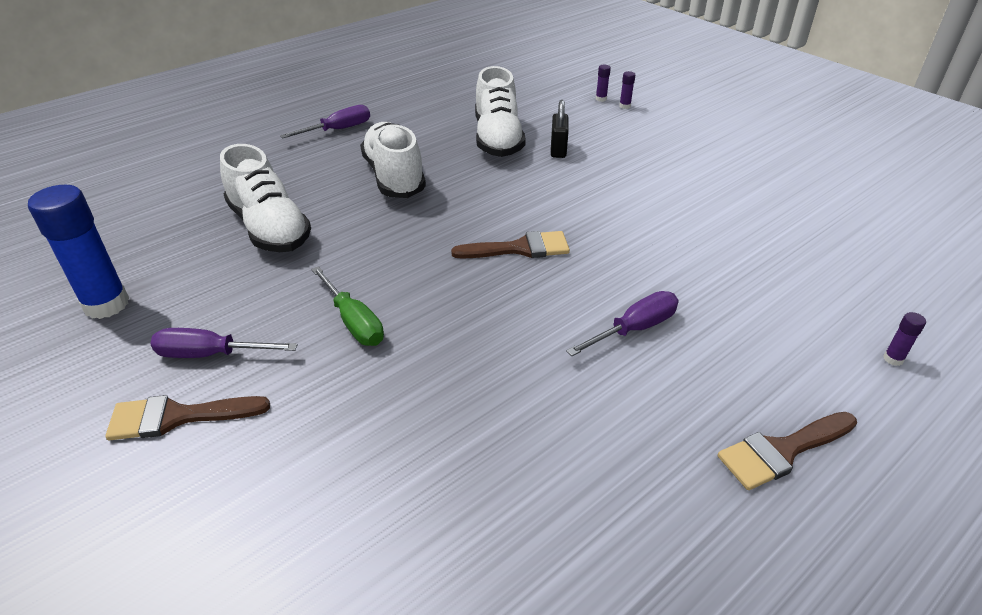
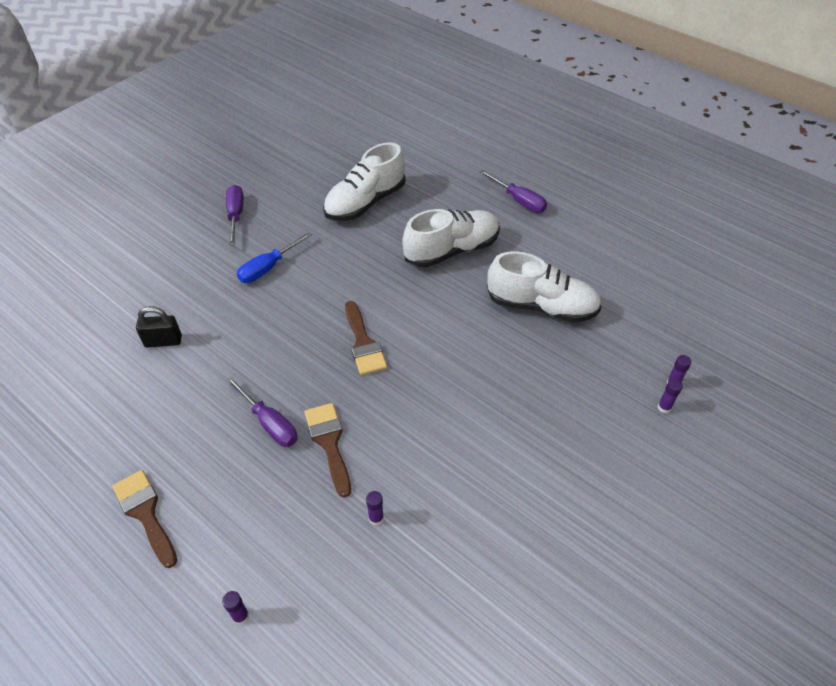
camera: 80 degrees right, 10 degrees up
blue glue stick [28,185,129,319] -> none
brown brush [105,395,270,440] -> brown brush moved to [305,403,351,498]
green screwdriver [311,266,384,346] -> blue screwdriver [237,232,312,283]
white shoe [475,66,526,157] -> white shoe turned 150 degrees counterclockwise [487,251,601,323]
black padlock [551,100,569,158] -> black padlock moved to [136,306,182,347]
none -> purple glue stick [366,491,384,525]

